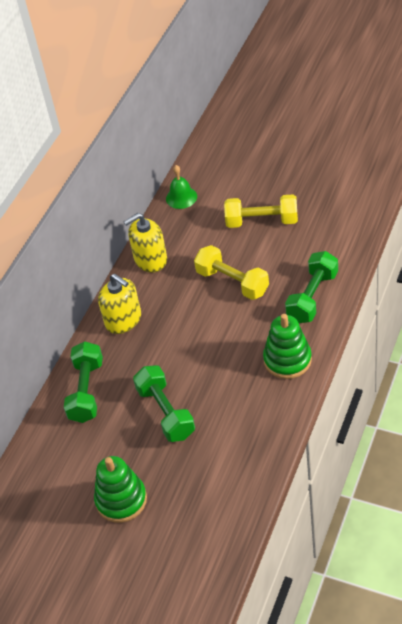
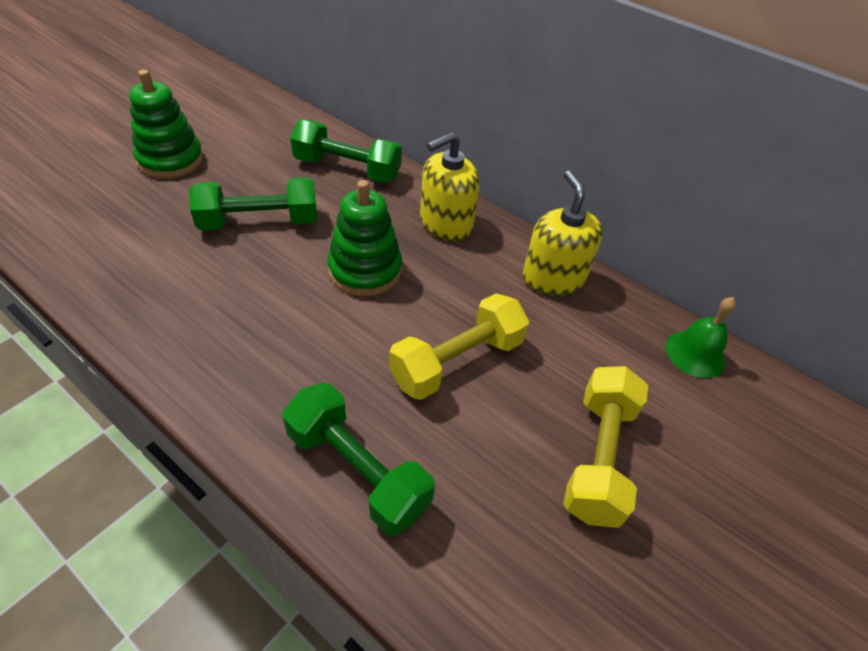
camera: 95 degrees right, 0 degrees up
green stacking toy [263,314,312,379] -> green stacking toy moved to [327,180,402,297]

